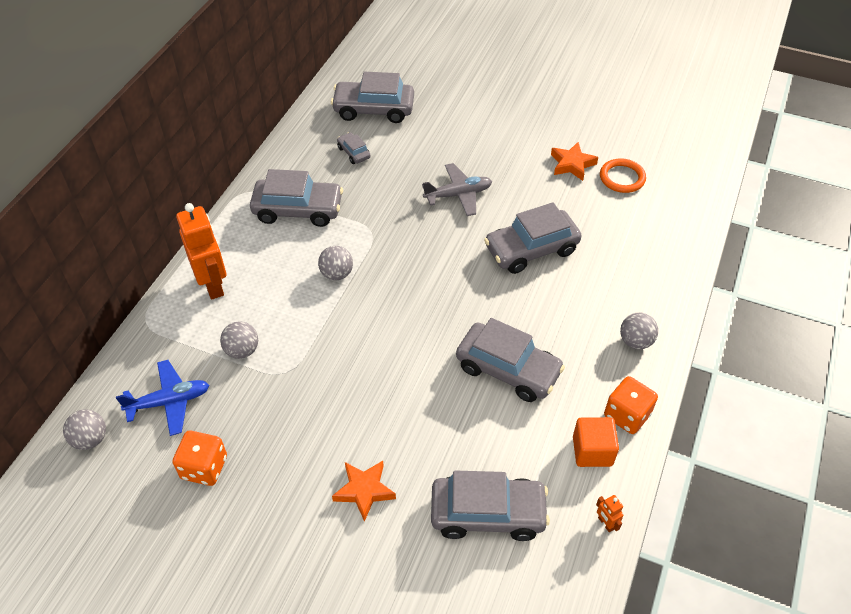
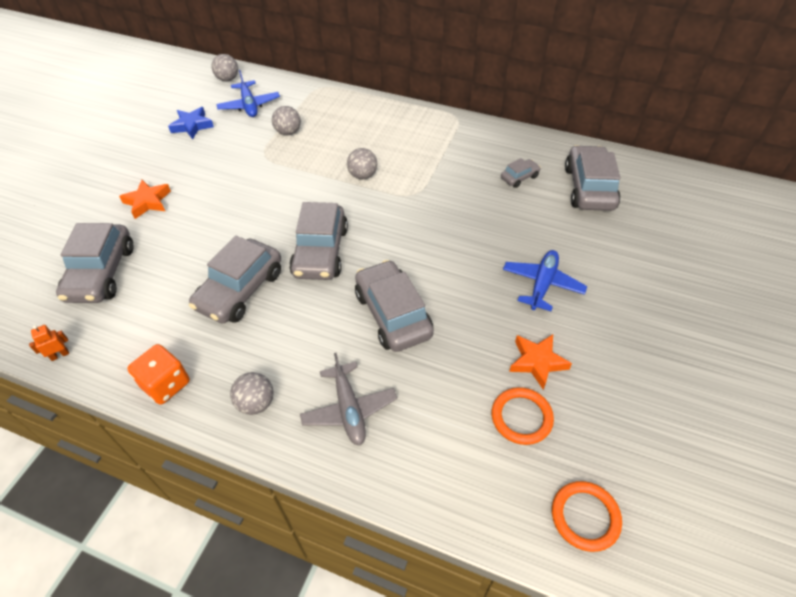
camera: 90 degrees right, 0 degrees up
orange dice [172,431,227,486] -> blue star [168,107,214,139]
orange robot [176,203,226,300] -> none
grey car [250,169,343,227] -> grey car moved to [289,202,348,280]
grey plane [422,163,492,216] -> grey plane moved to [300,353,397,445]
orange cube [573,417,619,467] -> none
none -> blue plane [503,250,587,311]
none -> orange ring [552,481,622,552]

